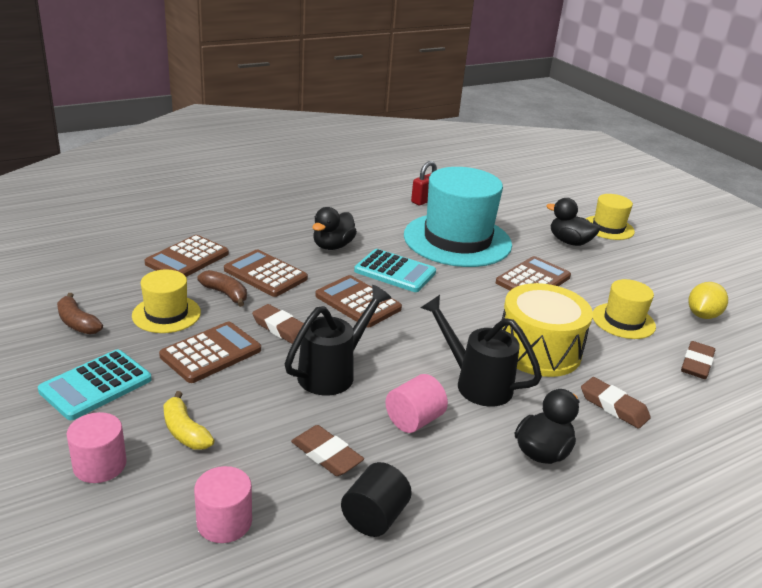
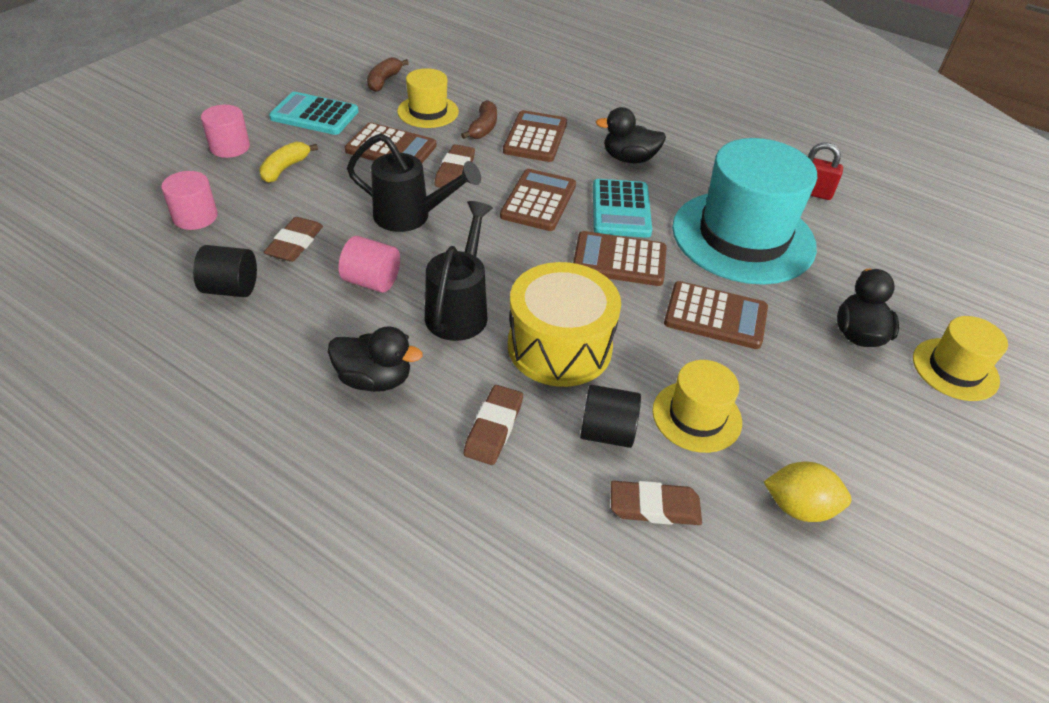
camera: 65 degrees right, 15 degrees up
brown calculator [145,235,229,277] -> brown calculator moved to [573,231,667,286]
none -> black cylinder [580,385,641,448]

